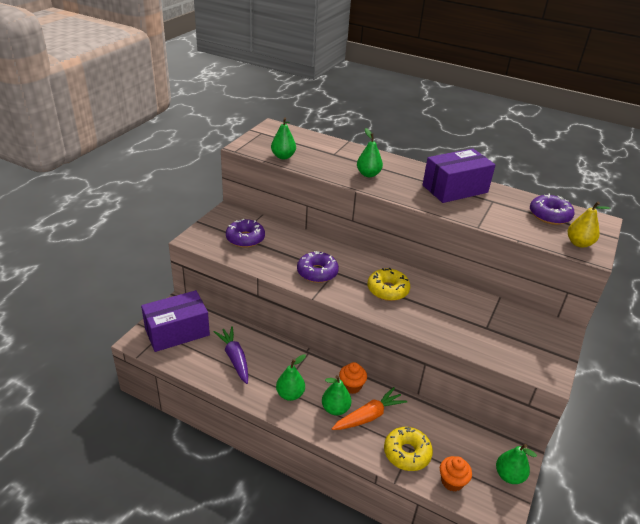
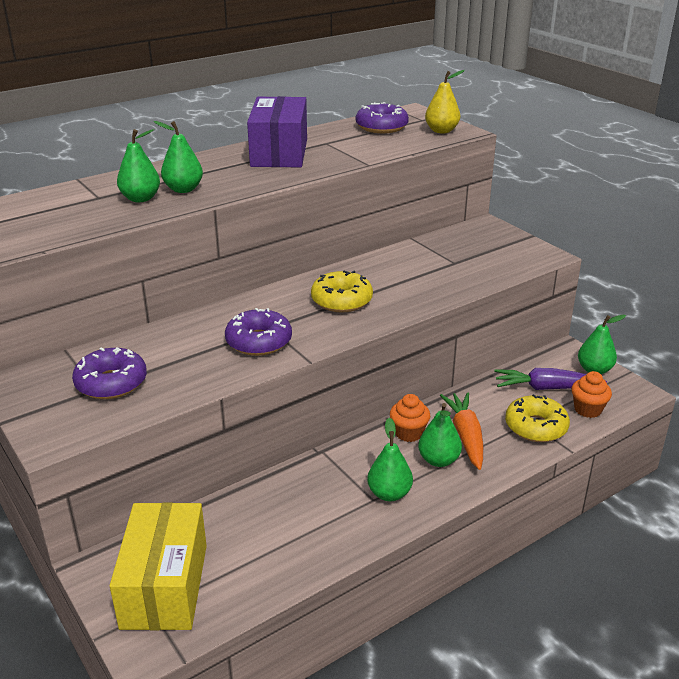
camera: 60 degrees left, 5 degrees down
purple box [141,290,210,352] -> yellow box [110,503,207,630]
purple carrot [214,326,248,384] -> purple carrot moved to [494,368,607,390]
green pear [271,117,296,159] -> green pear moved to [117,129,160,202]

